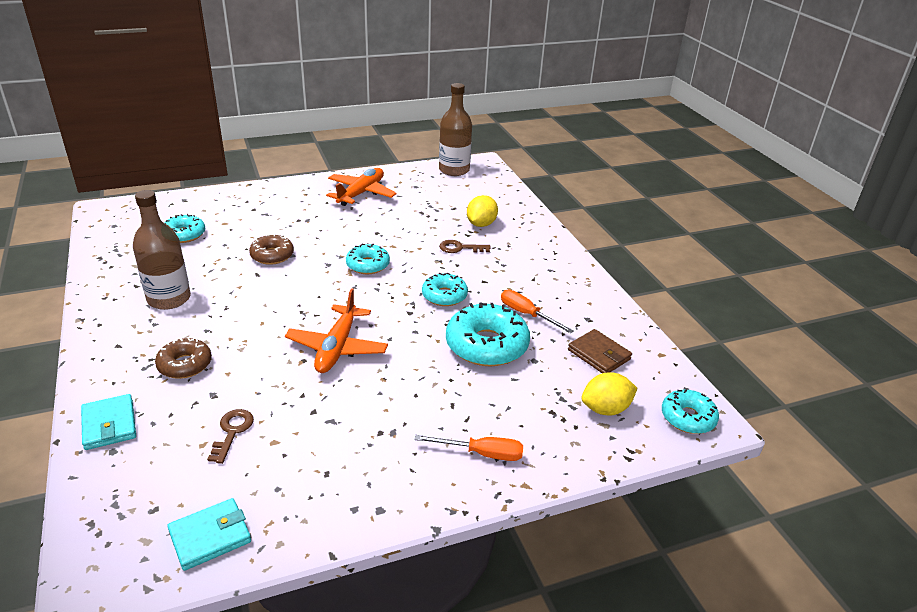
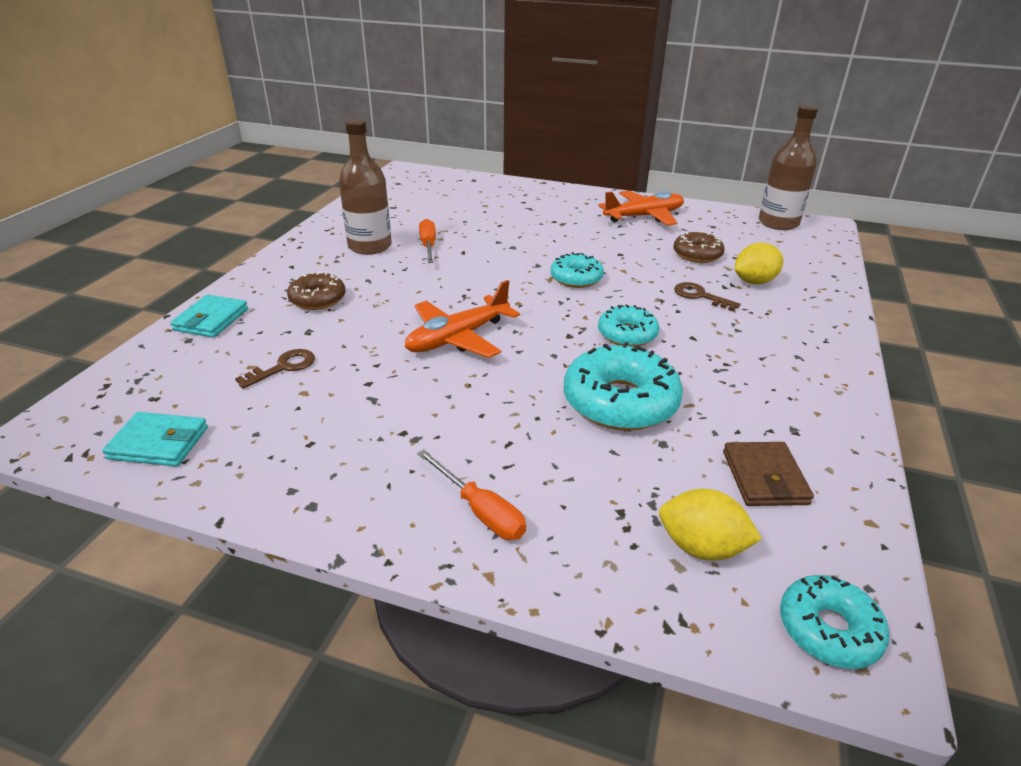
camera: 40 degrees right, 0 degrees up
turquoise donut [164,214,205,243] -> none
brown donut [249,234,294,265] -> brown donut moved to [674,231,725,263]
orange screwdriver [501,290,574,333] -> orange screwdriver moved to [419,219,436,263]

